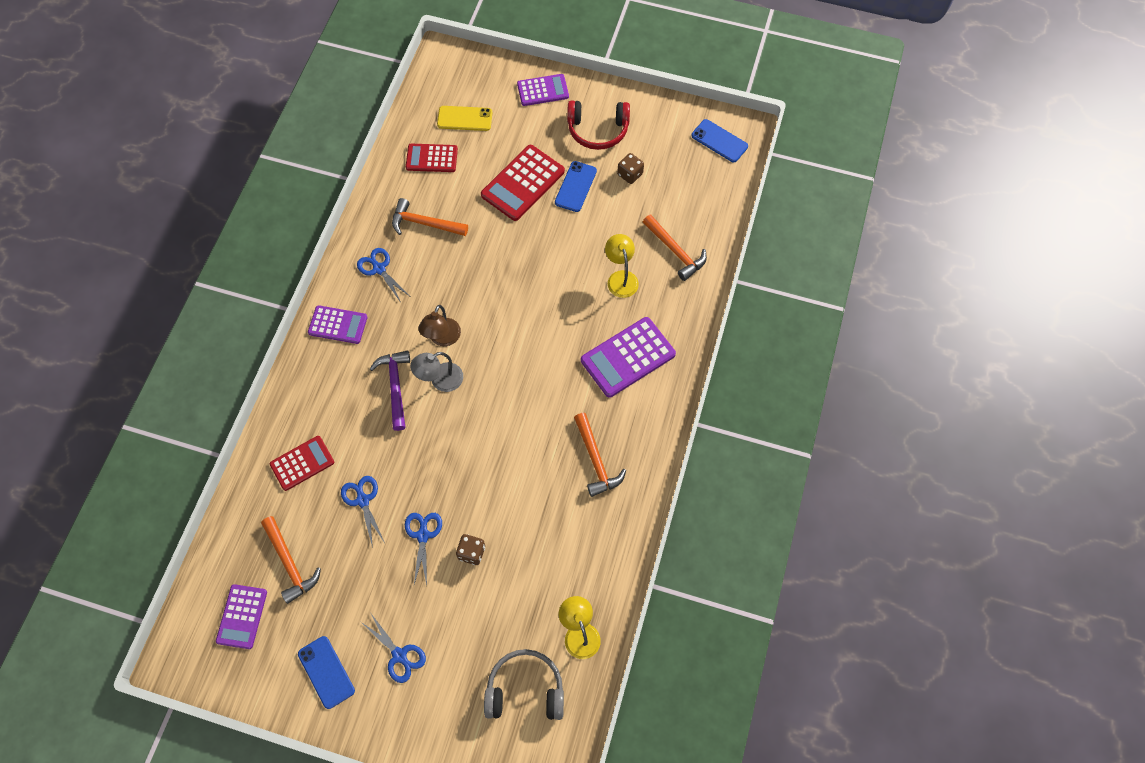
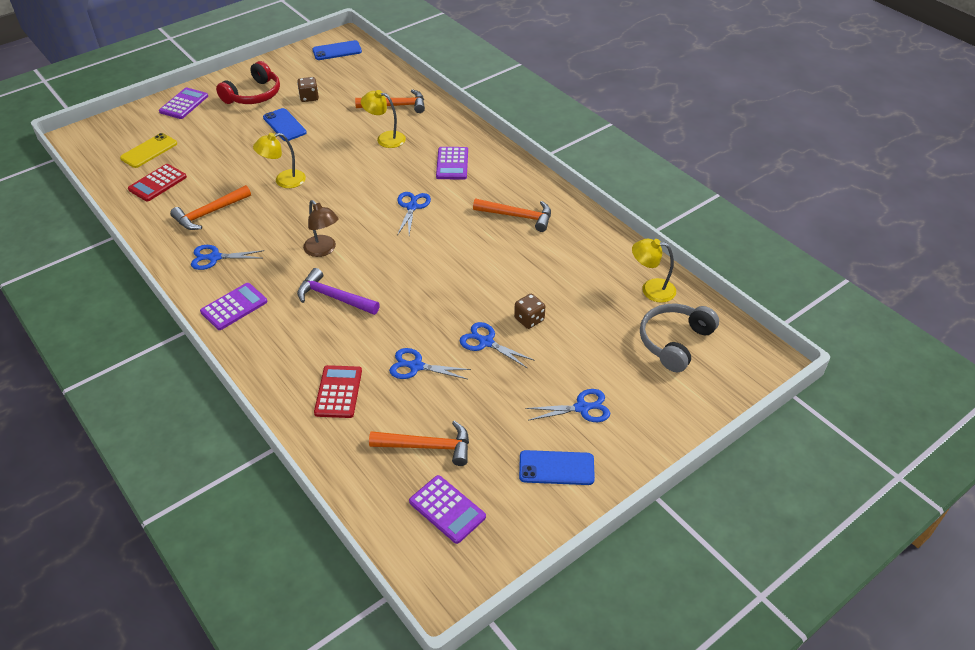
camera: 55 degrees left, 20 degrees down
grey lamp [410,352,463,392] -> none
red calculator [481,145,565,221] -> none
purple calculator [581,317,676,398] -> purple calculator [436,147,468,180], size x0.64
none -> yellow lamp [253,133,306,188]
none -> blue scissors [397,192,431,235]

